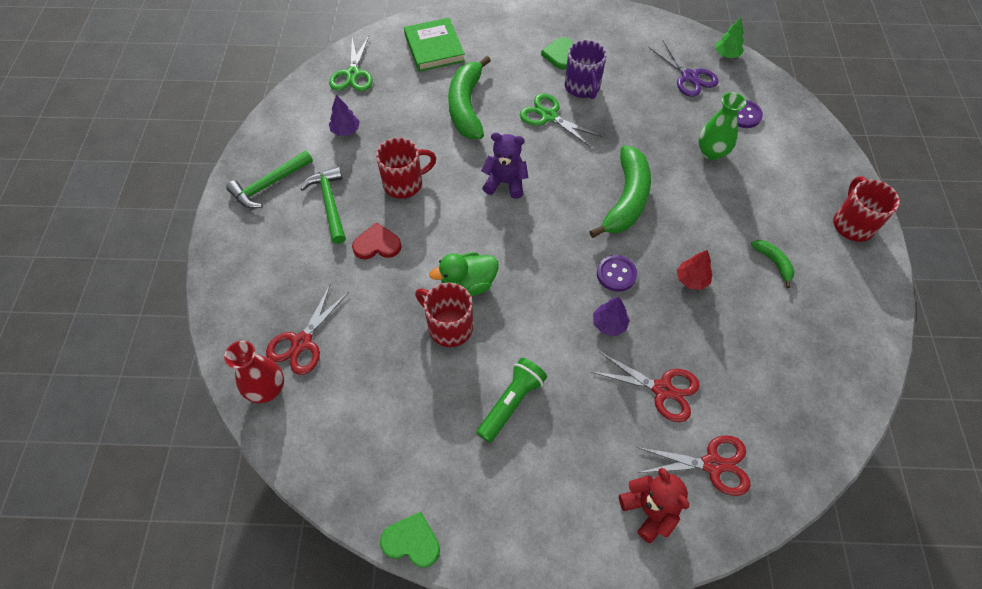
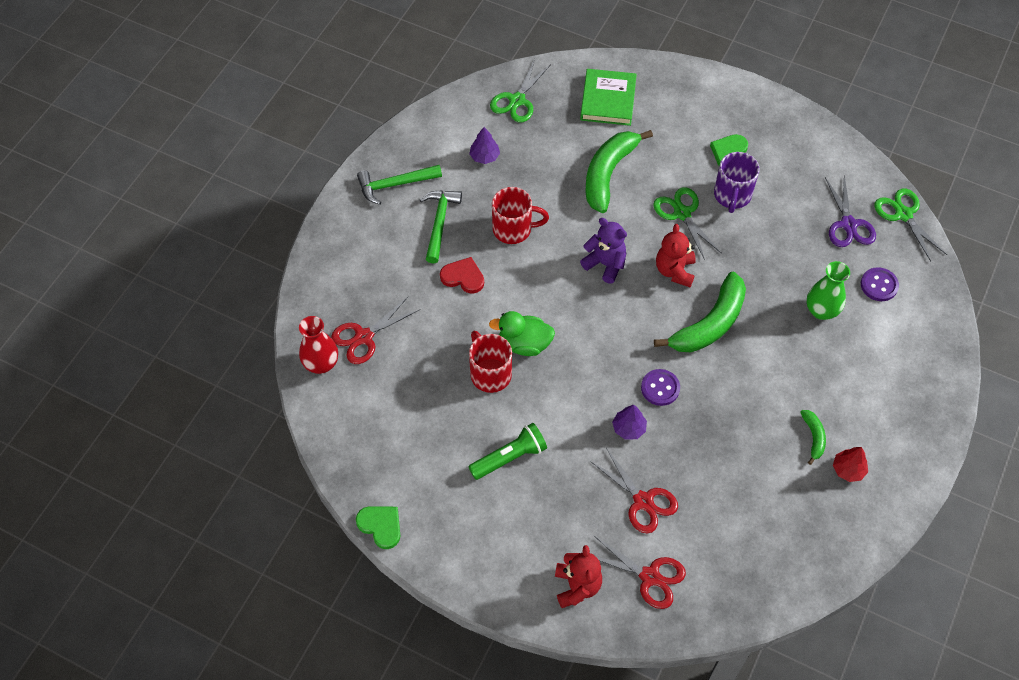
camera: 25 degrees right, 0 degrees up
red tree [677,250,712,290] -> red tree moved to [833,447,868,482]
green tree [715,18,744,58] -> green scissors [874,188,947,261]
red mug [833,176,900,242] -> none
none -> red teddy bear [656,224,696,287]

